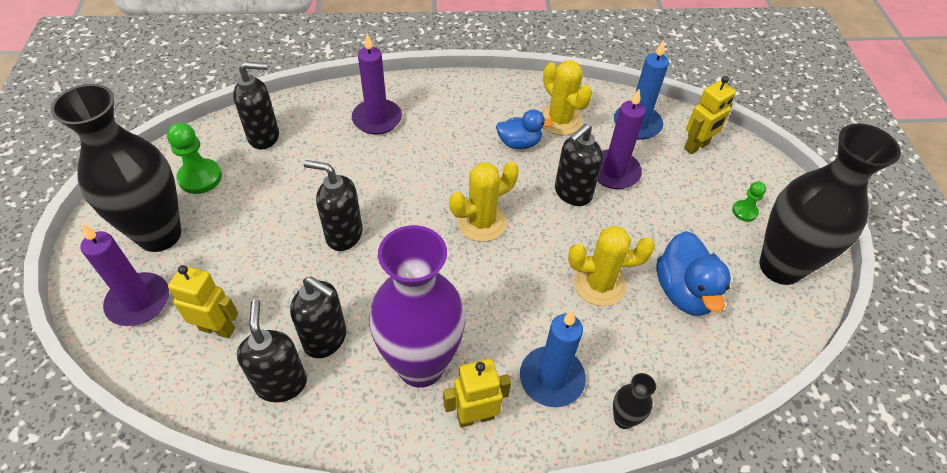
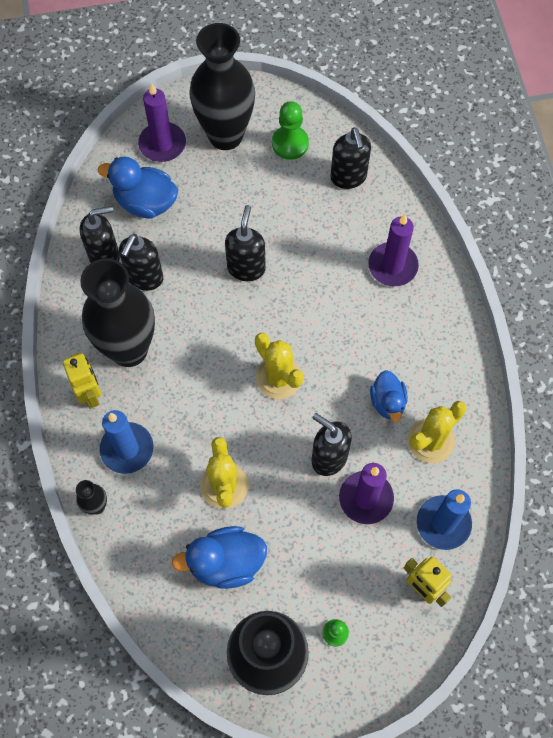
camera: 85 degrees right, 15 degrees up
yellow robot [168,265,238,339] -> blue duck [98,157,178,219]
purple vase [369,225,466,388] -> black vase [80,258,155,367]

